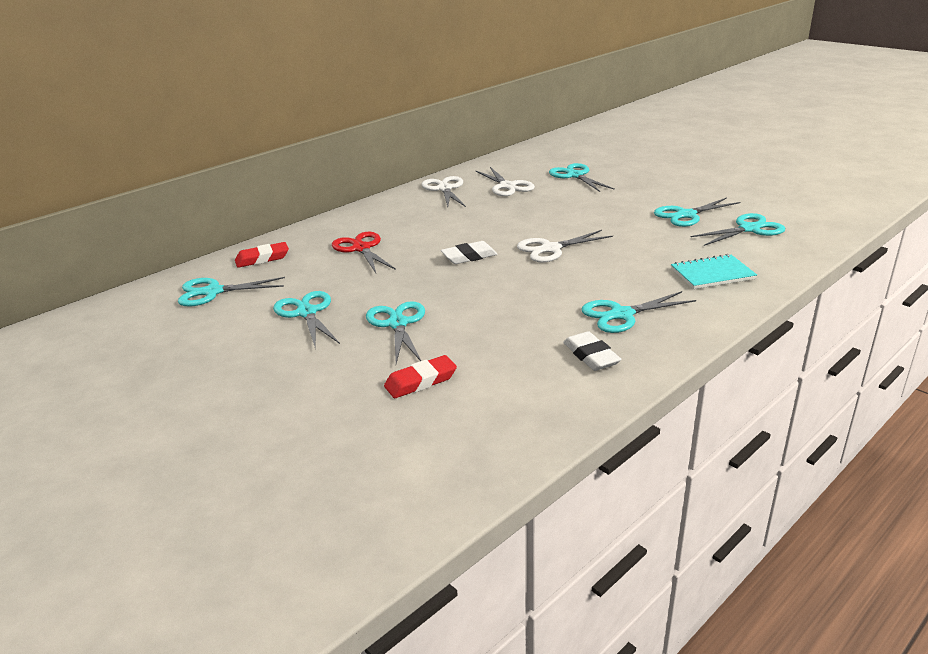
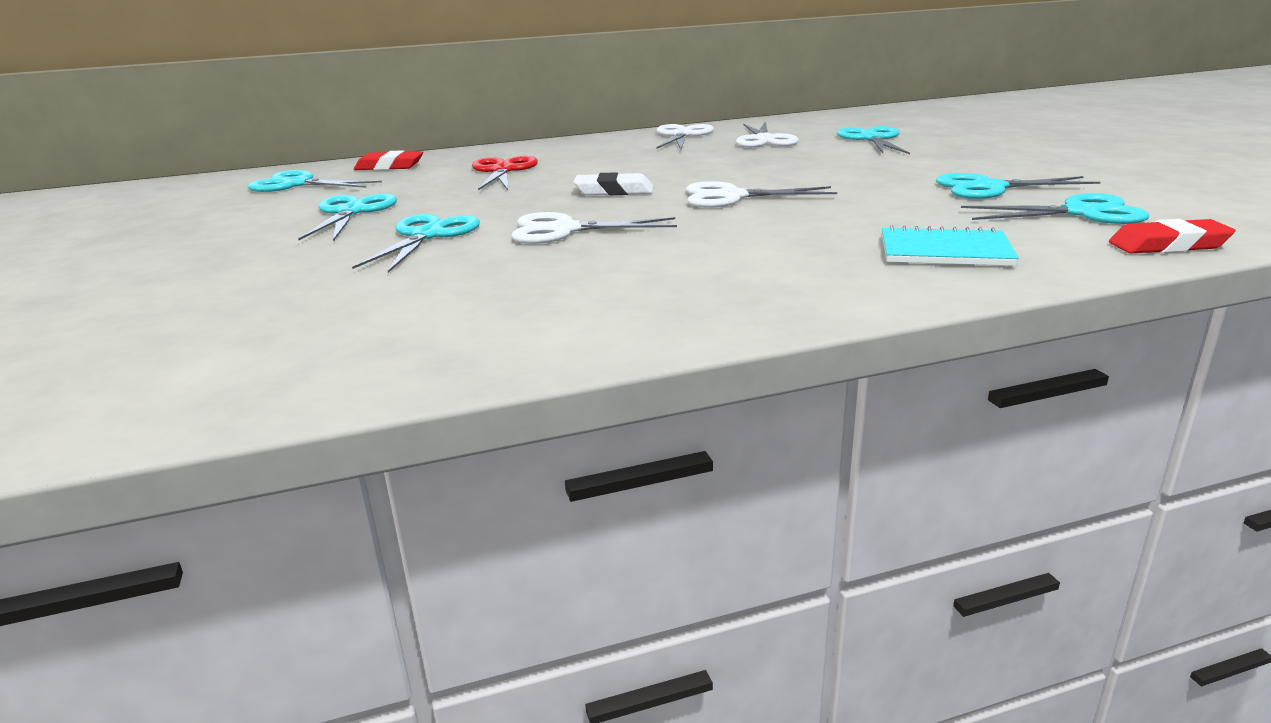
camera: 25 degrees right, 5 degrees down
red eraser [384,355,457,398] -> red eraser moved to [1109,219,1236,254]
white eraser [563,331,621,371] -> none
turquoise scissors [582,291,696,333] -> none
none -> white scissors [511,212,677,244]

